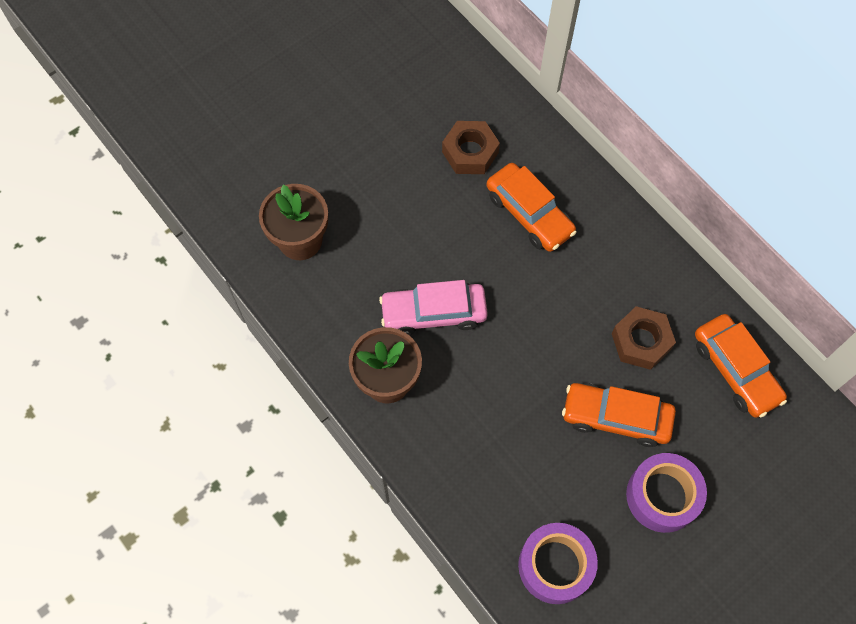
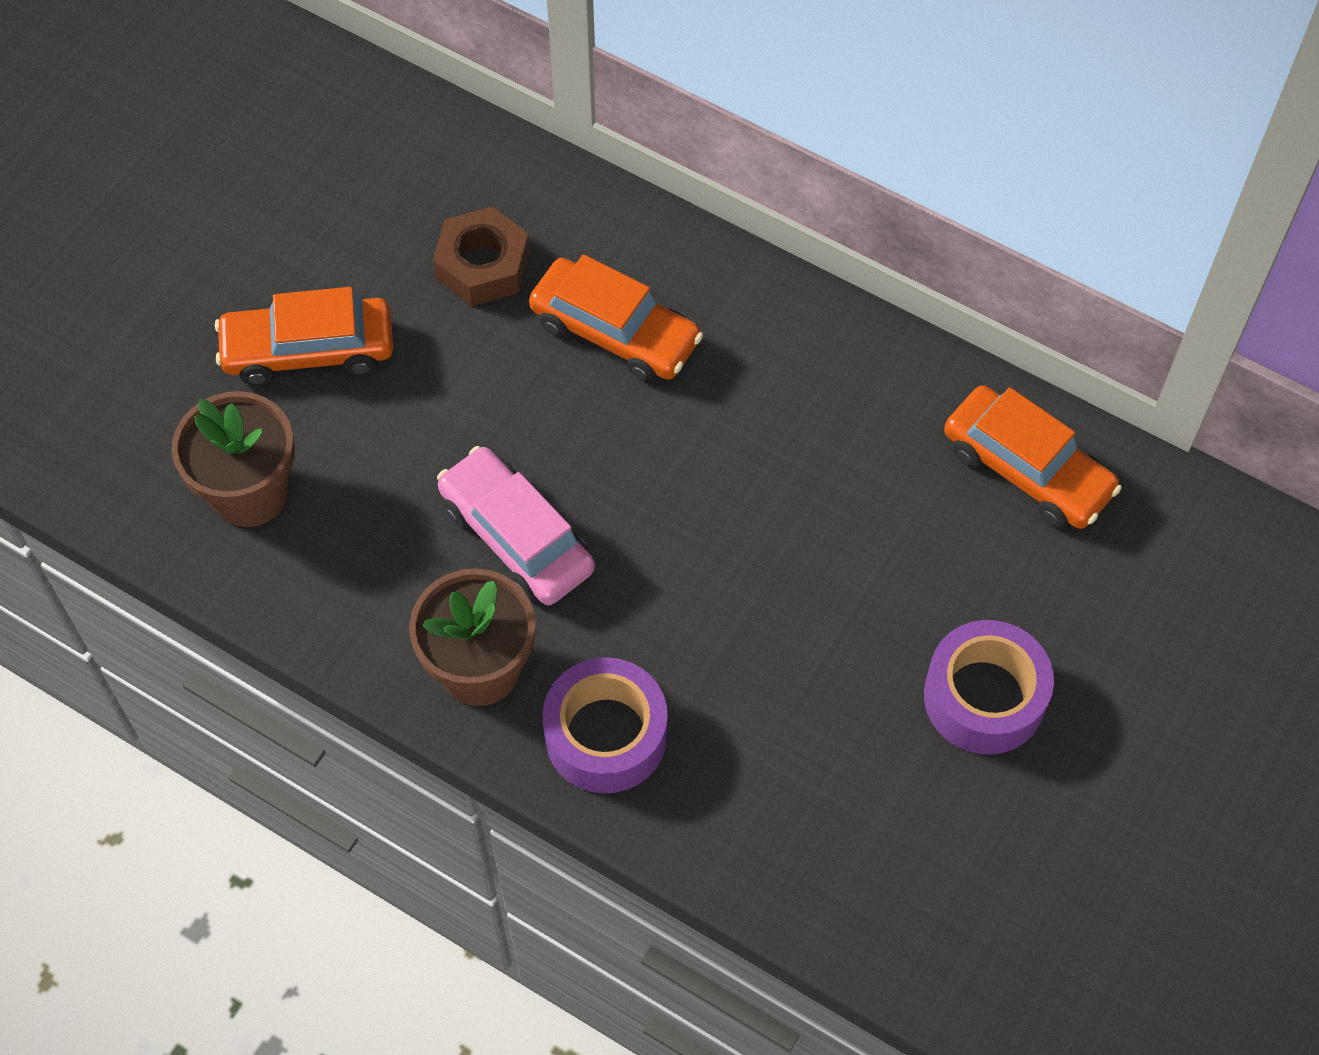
camera: 20 degrees left, 5 degrees down
pink car [379,280,488,335] -> pink car turned 75 degrees clockwise [437,446,595,605]
purple tape [518,523,598,604] -> purple tape moved to [543,657,668,793]
orange car [562,383,676,447] -> orange car moved to [215,287,393,385]
brown nut [612,306,676,370] -> none

